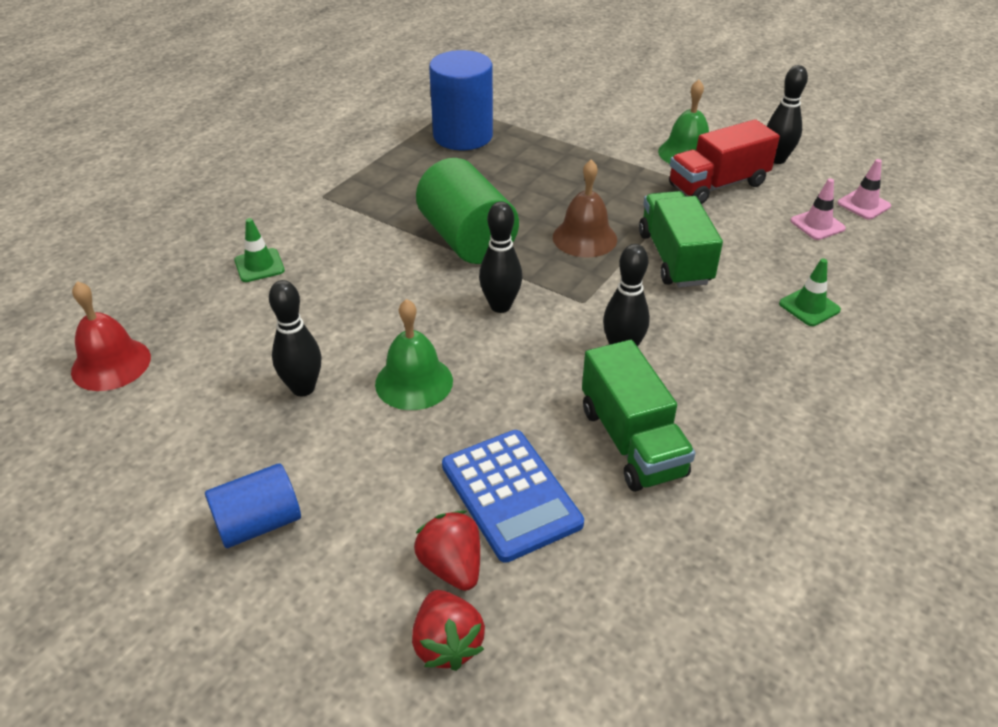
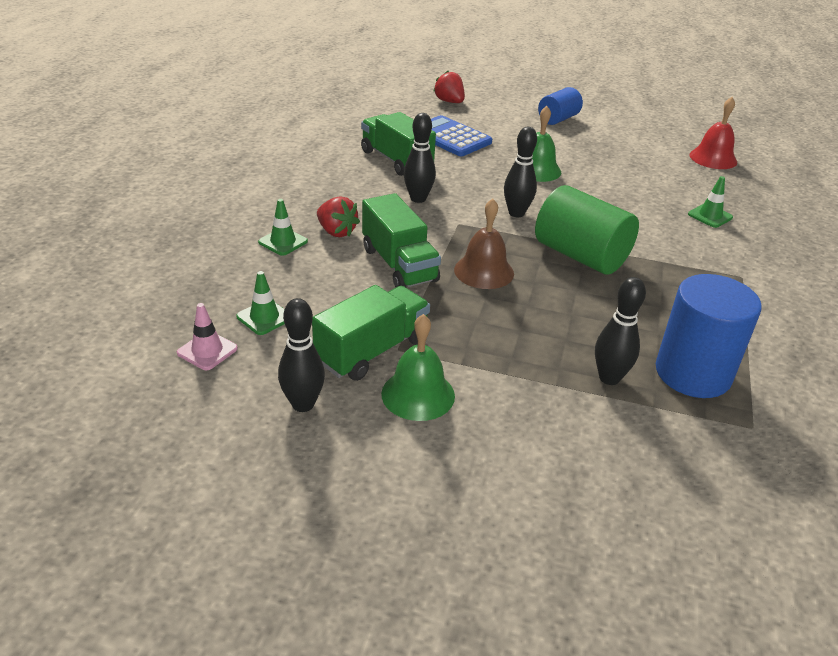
camera: 160 degrees right, 5 degrees down
black bowling pin [269,280,321,396] -> black bowling pin moved to [595,277,646,385]
red strawberry [414,510,480,591] -> red strawberry moved to [317,196,360,237]
red truck [669,119,780,204] -> green truck [312,285,430,381]
pink traffic cone [790,178,846,240] -> green traffic cone [236,271,285,335]

